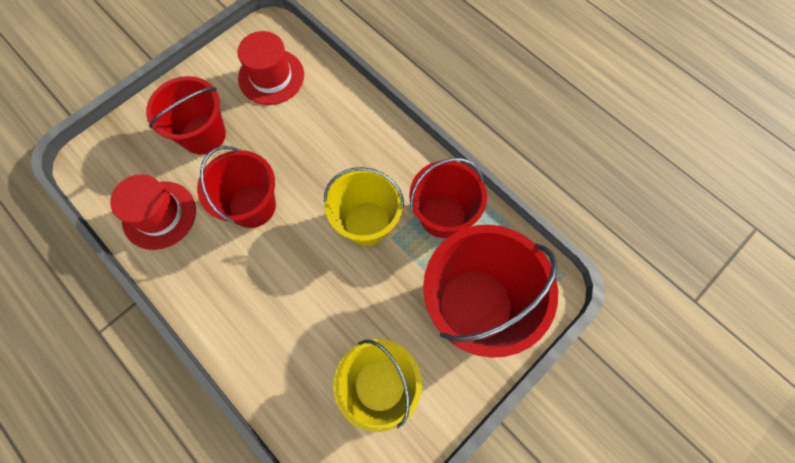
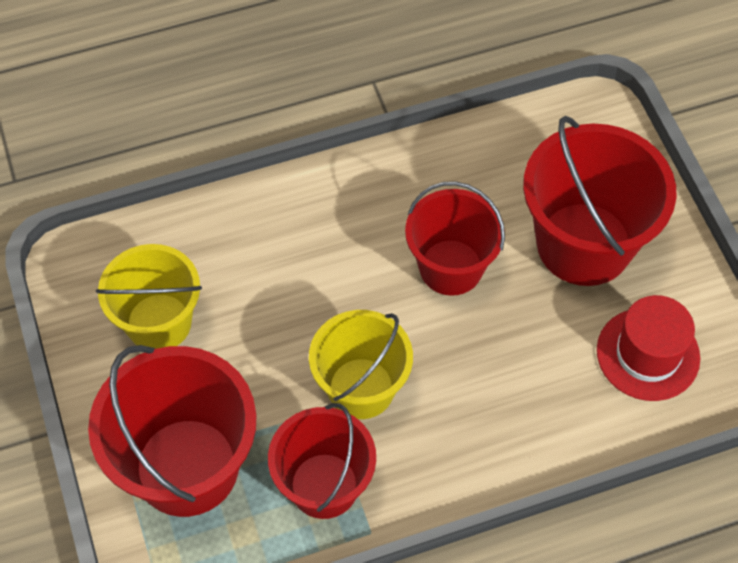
camera: 115 degrees right, 10 degrees down
red hat [110,174,196,250] -> none
red bucket [146,76,226,155] -> red bucket [523,116,677,286], size x1.51

